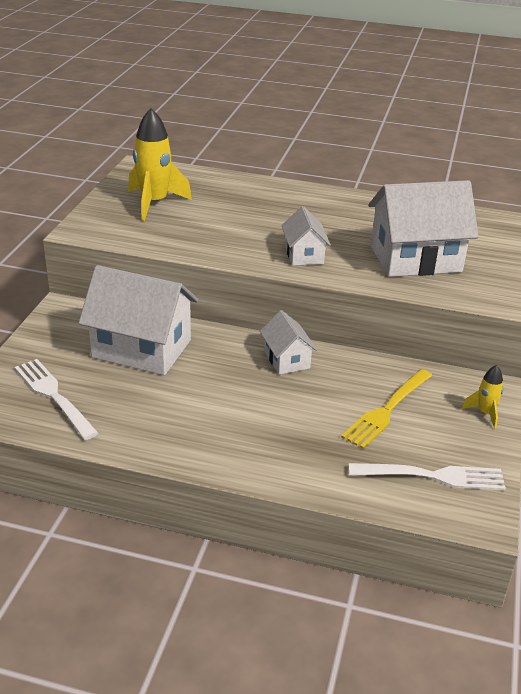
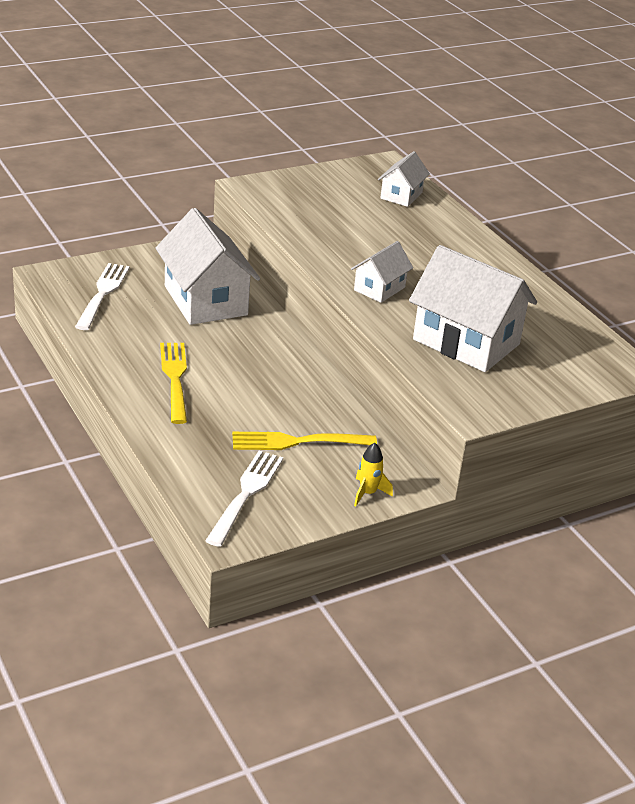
camera: 45 degrees right, 0 degrees up
yellow rocket [128,108,192,221] -> none
white house [260,310,317,375] -> white house moved to [378,151,430,207]
white fork [349,463,506,490] -> white fork turned 120 degrees counterclockwise [205,451,283,547]
none -> yellow fork [160,343,187,424]

